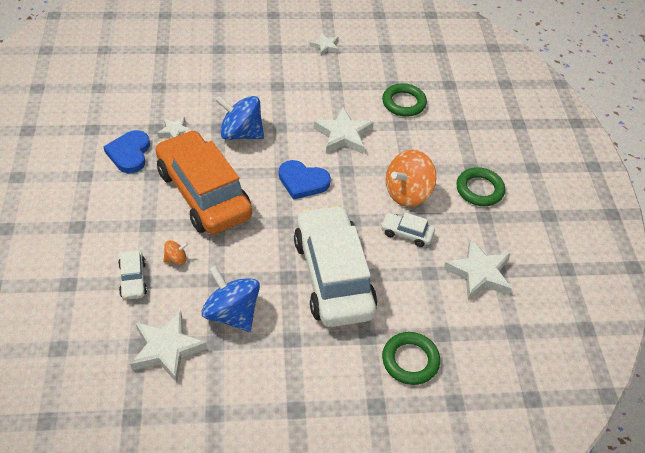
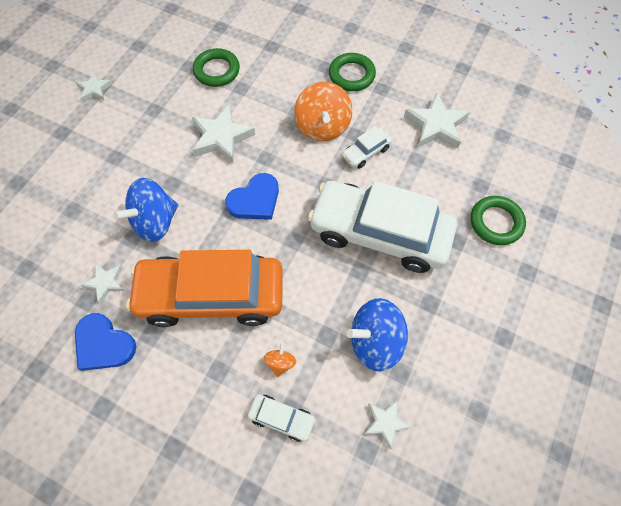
camera: 55 degrees left, 15 degrees up
white star [130,311,207,383] -> white star [364,400,411,449], size x0.57

